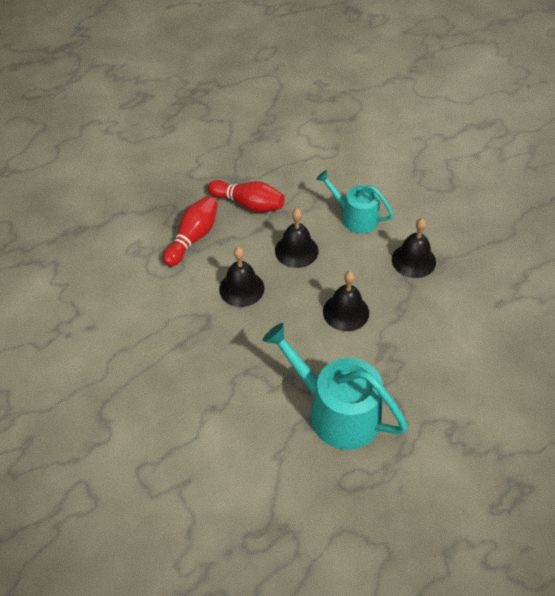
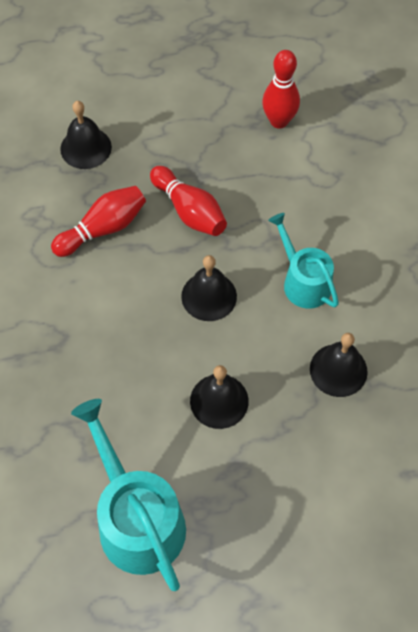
camera: 25 degrees right, 10 degrees up
black bell [219,247,264,307] -> black bell moved to [60,101,112,169]
none -> red bowling pin [262,50,300,129]

